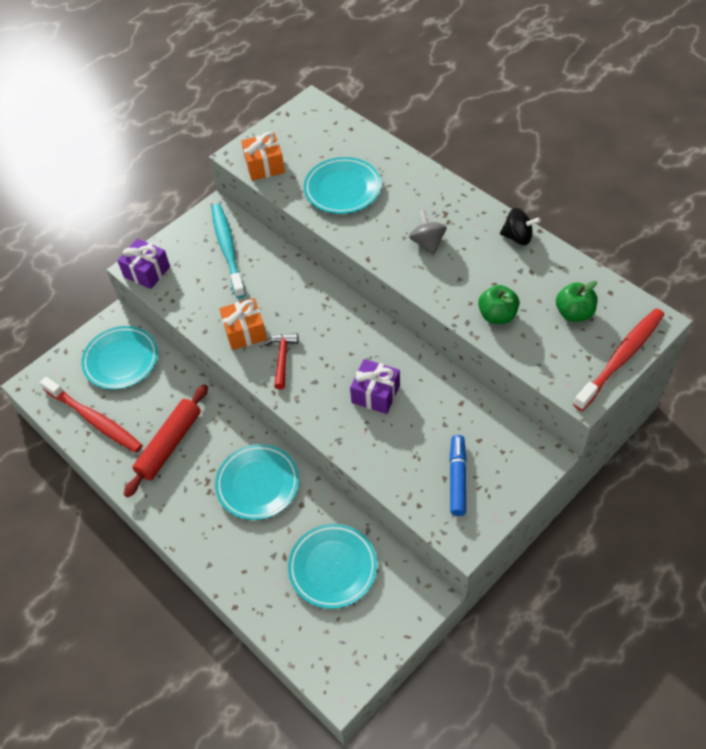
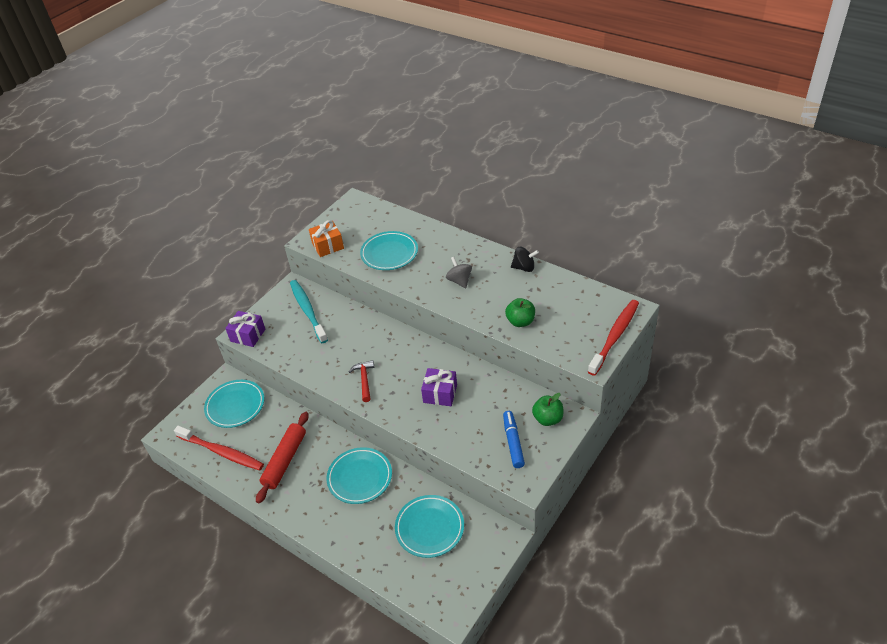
camera: 10 degrees left, 10 degrees down
orange gift [219,298,267,350] -> none
green apple [556,281,597,322] -> green apple moved to [532,393,564,426]

